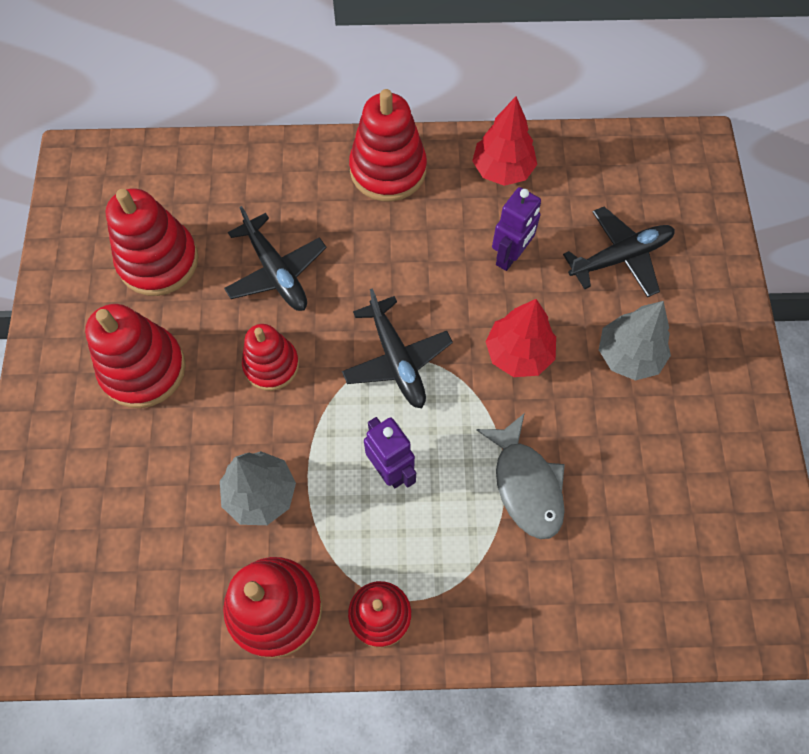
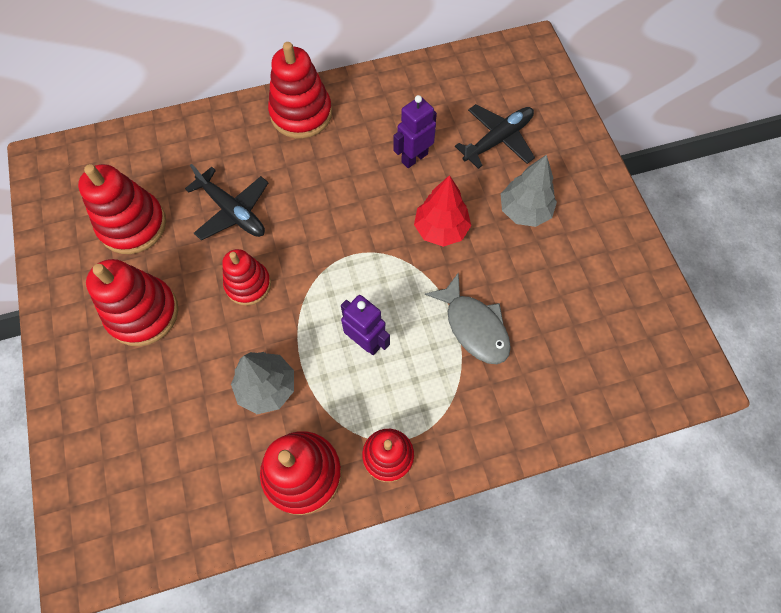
camera: 15 degrees left, 0 degrees up
black plane [342,288,453,408] -> none
red tree [472,96,537,186] -> none
purple robot [492,187,541,271] -> purple robot turned 150 degrees counterclockwise [393,95,437,168]

